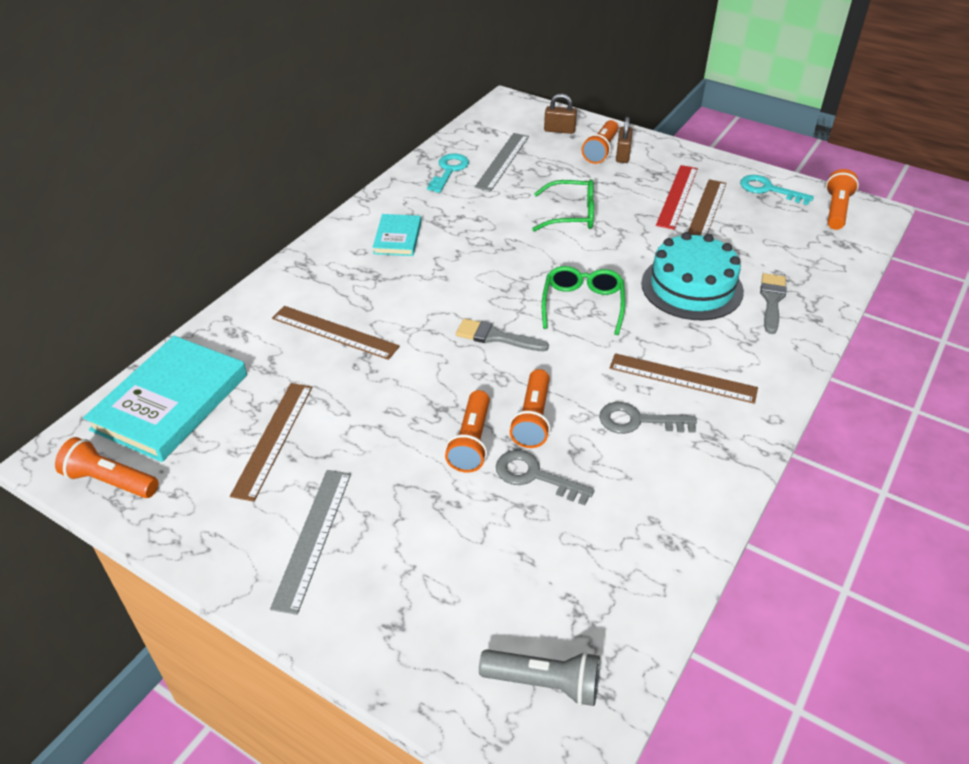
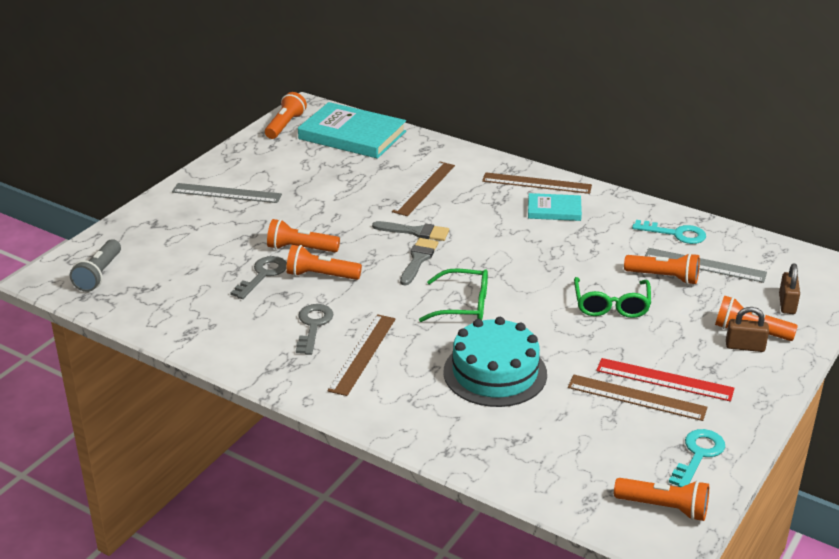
camera: 90 degrees right, 10 degrees down
brown ruler [230,383,312,502] -> brown ruler moved to [482,172,592,194]
grey brush [760,273,786,334] -> grey brush moved to [372,221,449,241]
none -> orange flashlight [624,253,700,285]

